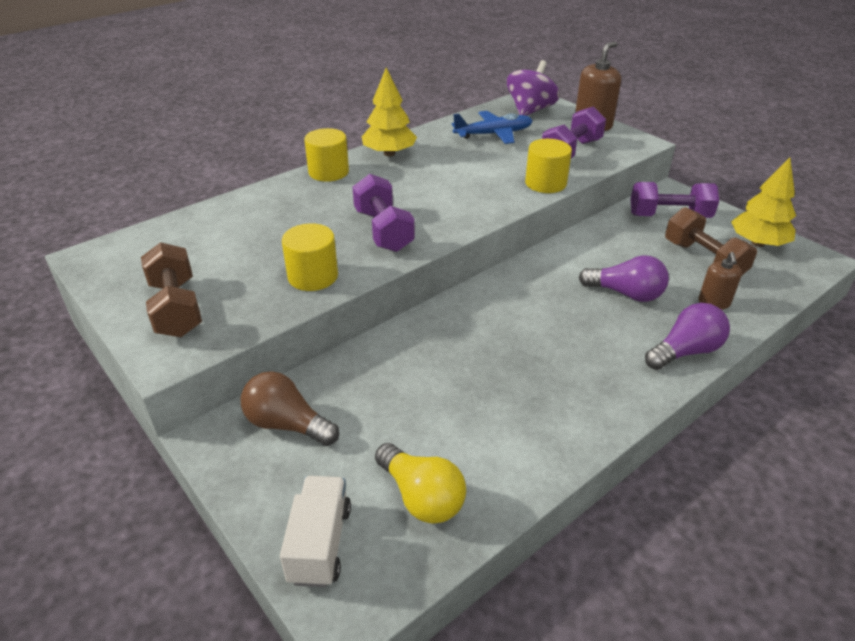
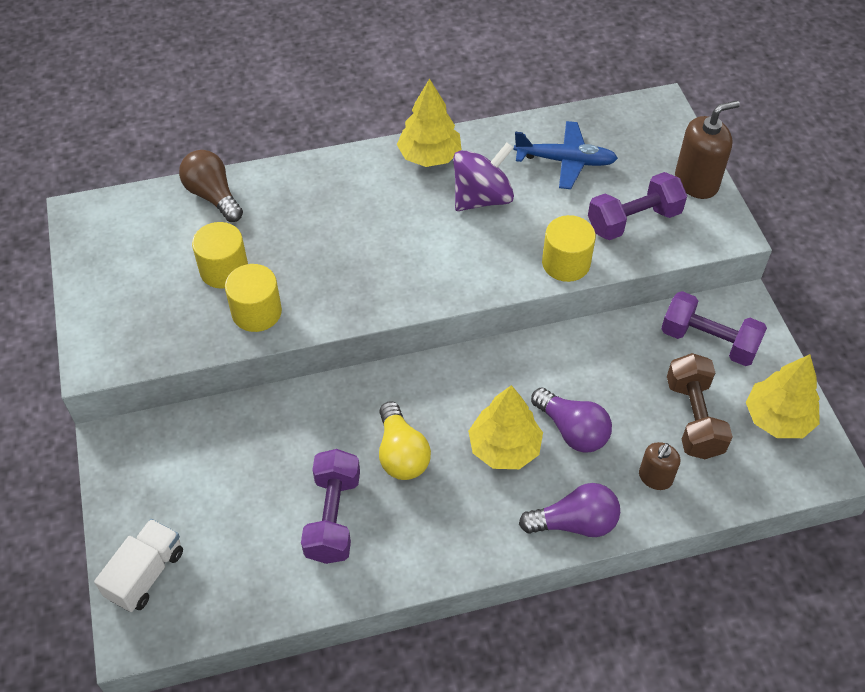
camera: 25 degrees right, 15 degrees up
brown dumbbell [141,242,202,337] -> none
brown light bulb [241,371,339,446] -> brown light bulb moved to [179,150,243,222]
yellow cylinder [304,128,349,182] -> yellow cylinder moved to [192,222,248,289]
purple dumbbell [352,174,415,252] -> purple dumbbell moved to [301,449,360,564]
yellow light bulb [375,443,466,524] -> yellow light bulb moved to [379,401,431,480]
purple spinning top [507,60,560,116] -> purple spinning top moved to [453,143,514,211]
none -> yellow tree [468,385,543,469]

